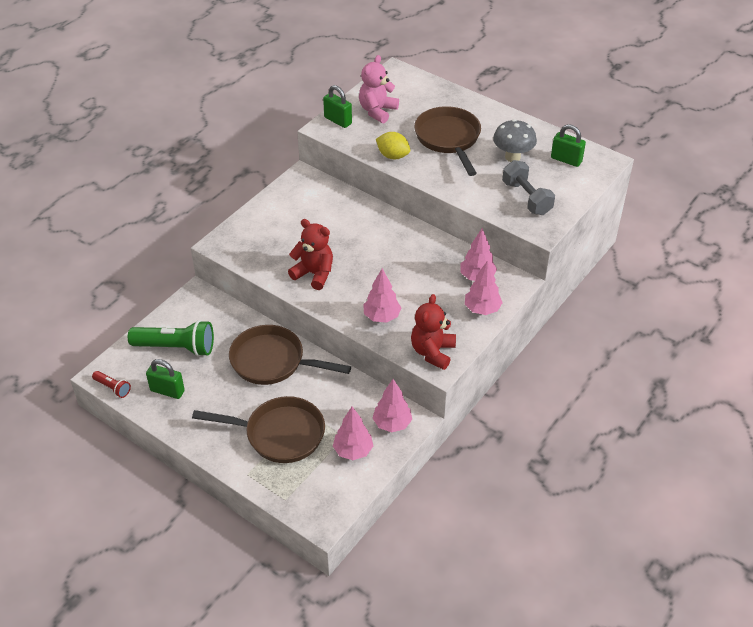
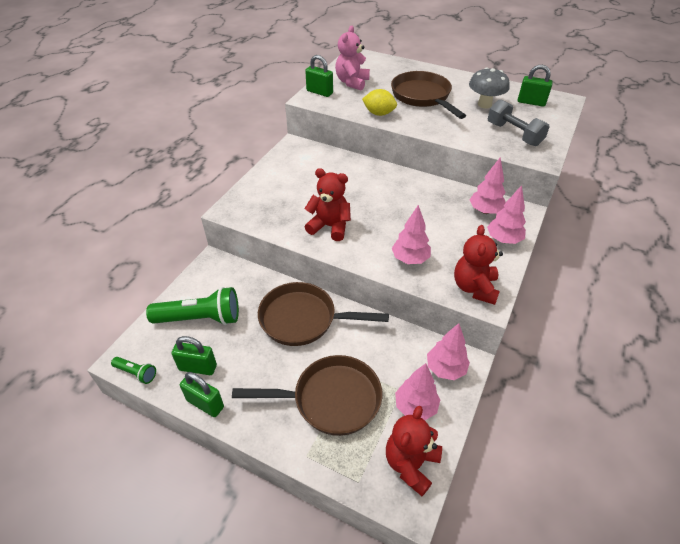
camera: 10 degrees left, 0 degrees up
red flashlight [92,371,131,398] -> green flashlight [111,357,156,384]
none -> green padlock [180,372,224,417]
none -> red teddy bear [386,406,442,496]

